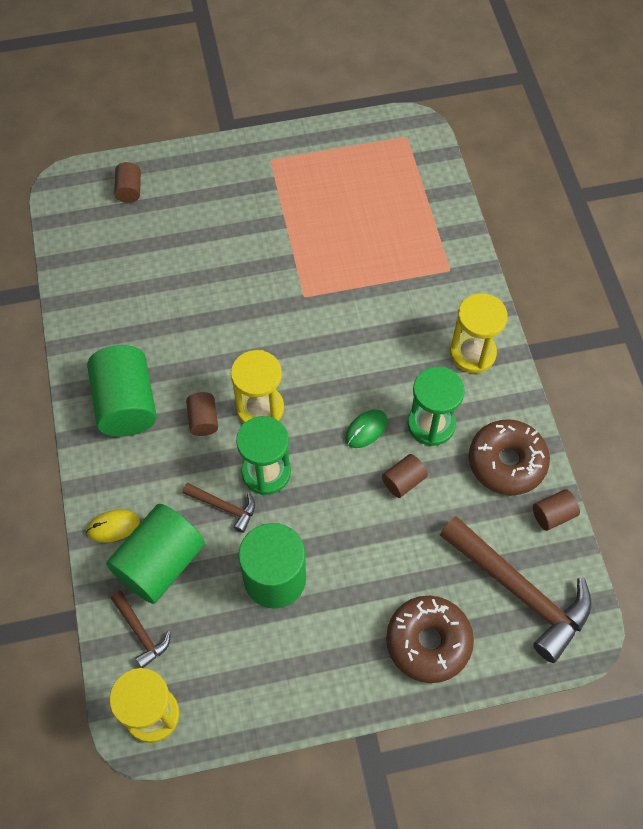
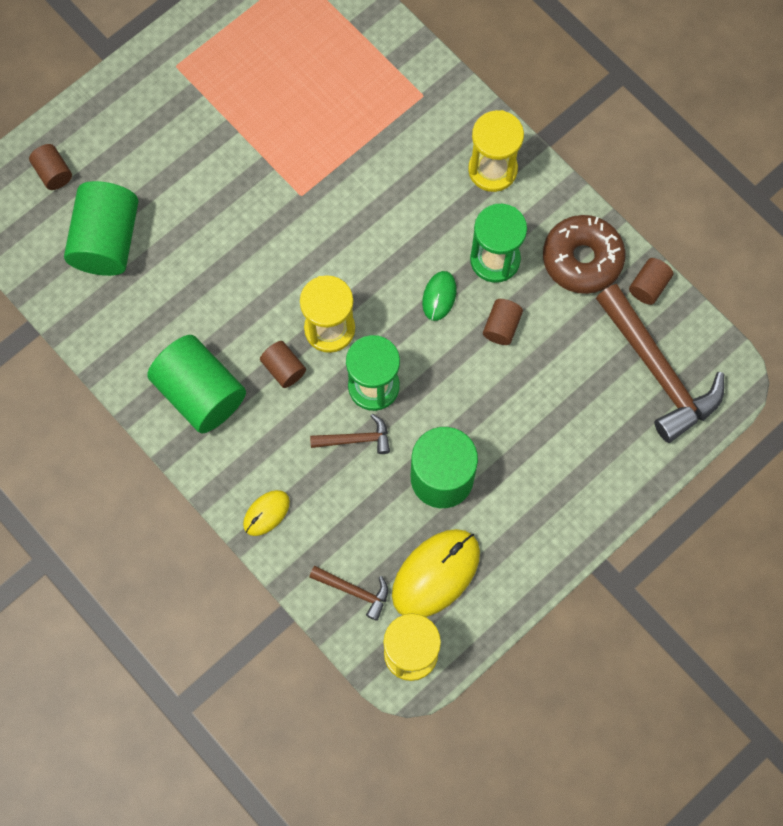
camera: 30 degrees left, 10 degrees up
green cylinder [106,504,205,604] -> green cylinder moved to [64,181,138,276]
brown donut [386,596,474,683] -> none
brown hammer [440,516,592,663] -> brown hammer turned 45 degrees clockwise [596,284,724,443]
none -> yellow mouse [392,529,480,617]

